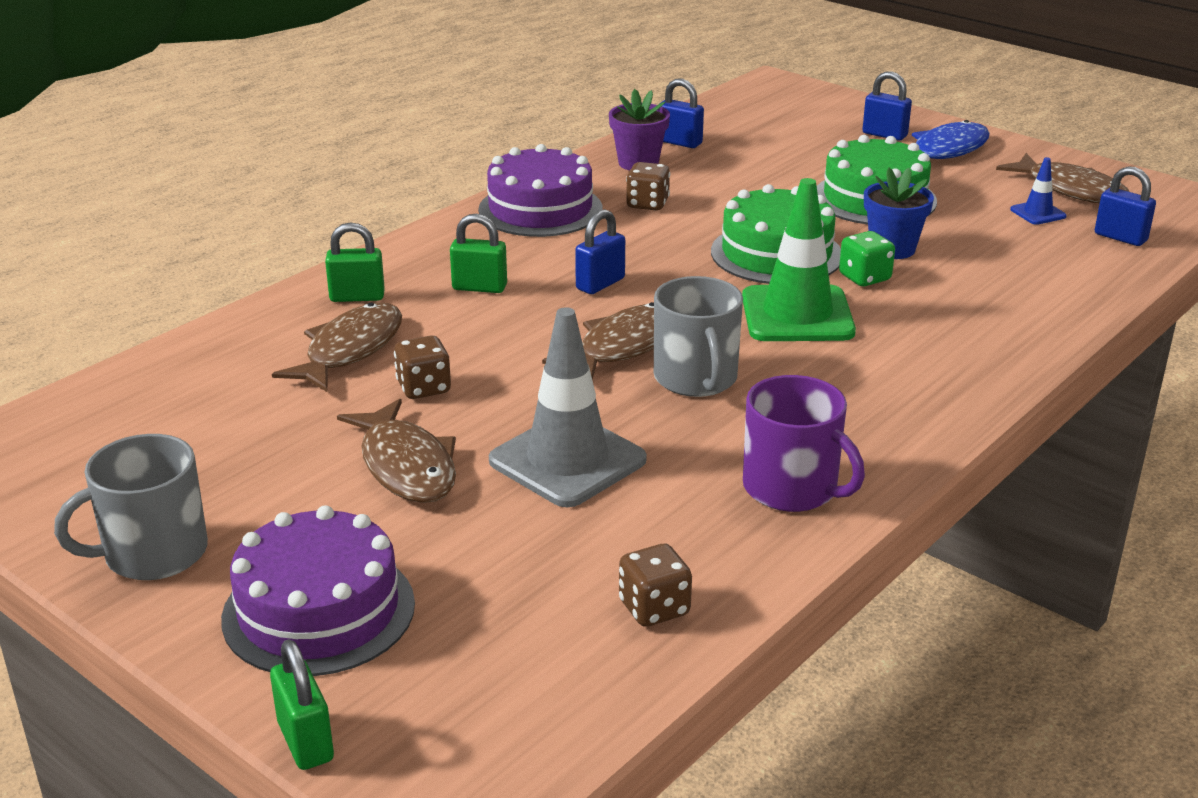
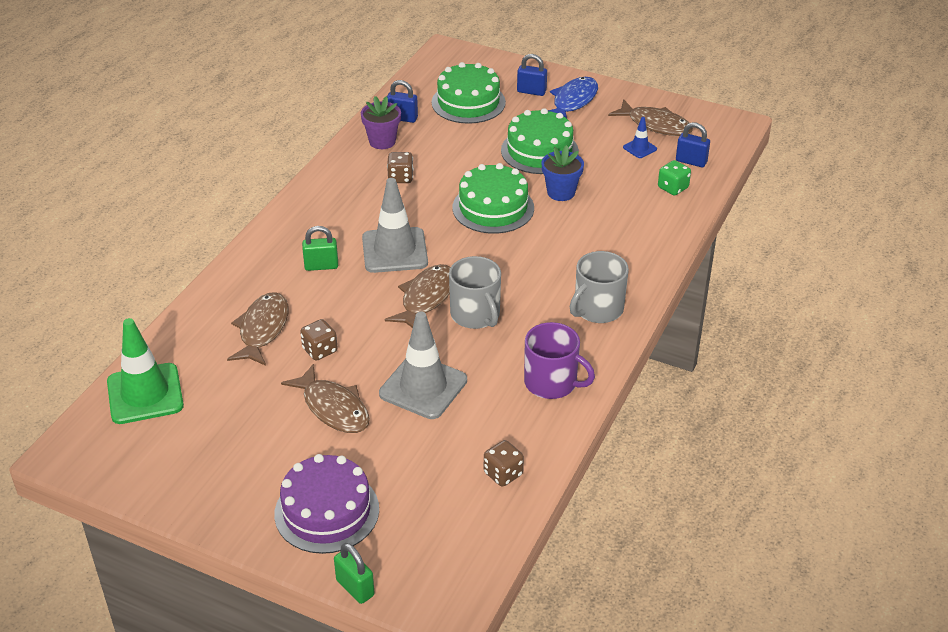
camera: 15 degrees left, 10 degrees up
grey mug [54,434,208,580] -> grey mug moved to [570,251,629,323]
green padlock [325,222,385,302] -> none
purple cake [478,144,603,237] -> none
blue padlock [575,209,625,294] -> grey traffic cone [362,178,428,273]
green traffic cone [742,178,856,341] -> green traffic cone moved to [107,318,184,424]
green dice [839,231,895,286] -> green dice moved to [658,160,691,196]
none -> green cake [432,62,506,124]

